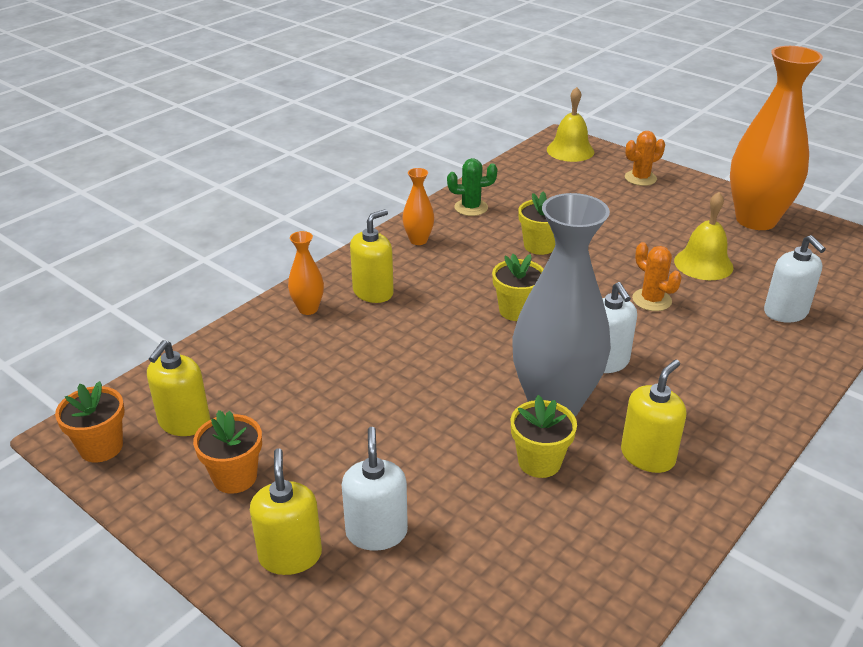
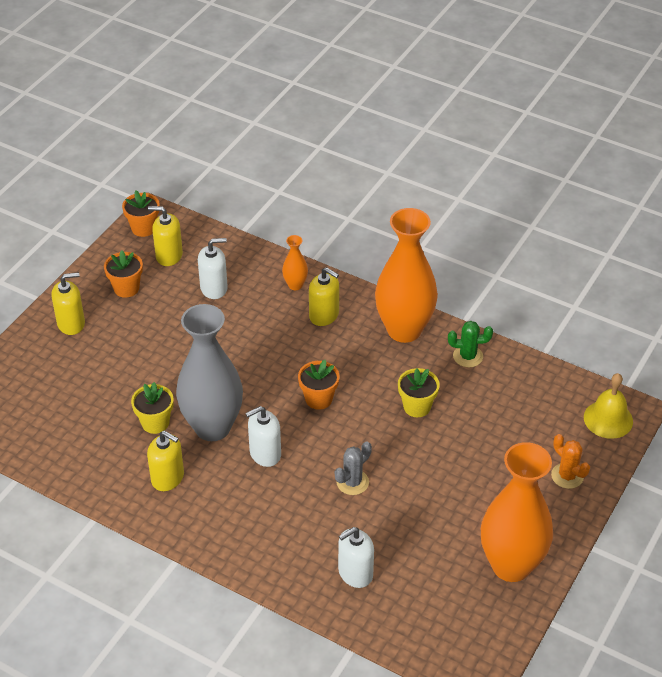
camera: 80 degrees right, 10 degrees up
white soap dispenser [342,427,408,551] -> white soap dispenser moved to [198,238,228,299]
orange vase [402,168,434,245] -> orange vase [375,208,438,343], size x2.32
green cactus [447,158,497,216] -> green cactus turned 75 degrees counterclockwise [448,321,493,367]
yellow flower pot [492,254,544,321] -> orange flower pot [298,360,339,410]
orange cactus [632,242,682,311] -> grey cactus [335,441,372,495]
yellow bell [674,192,734,280] -> none

